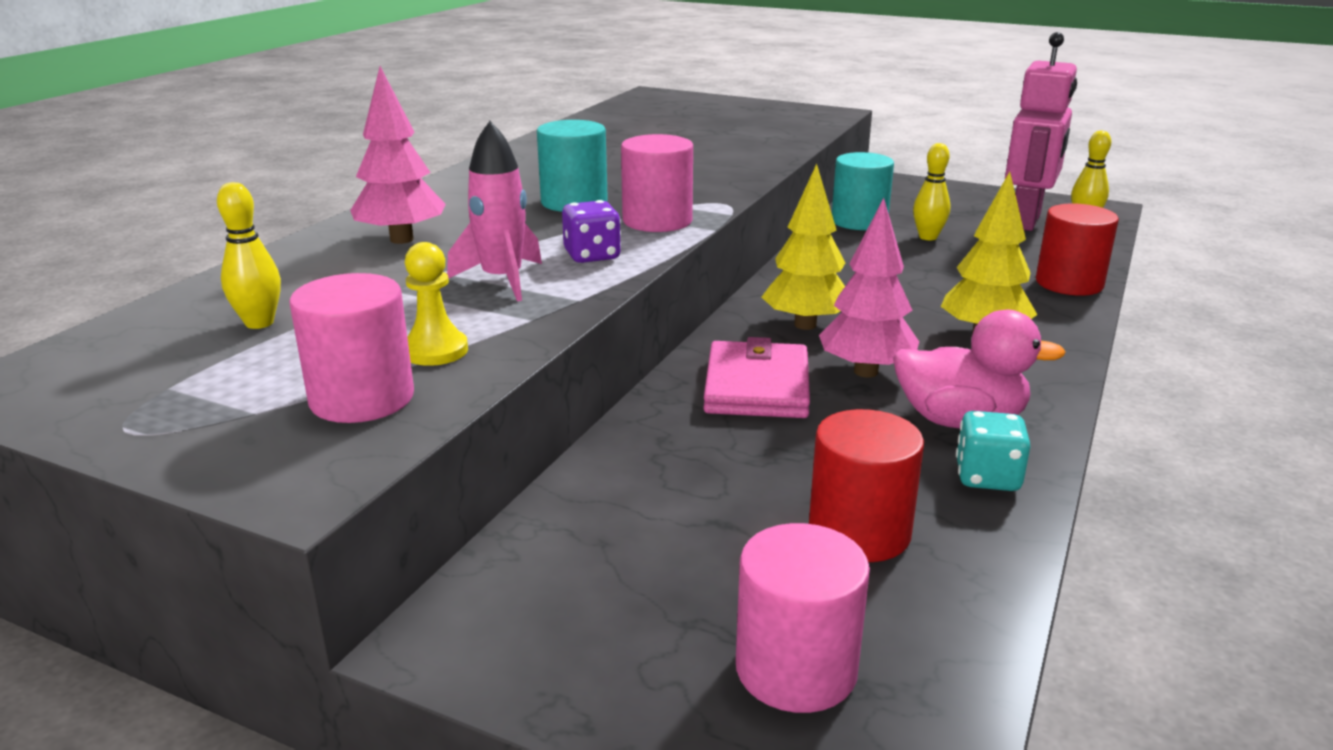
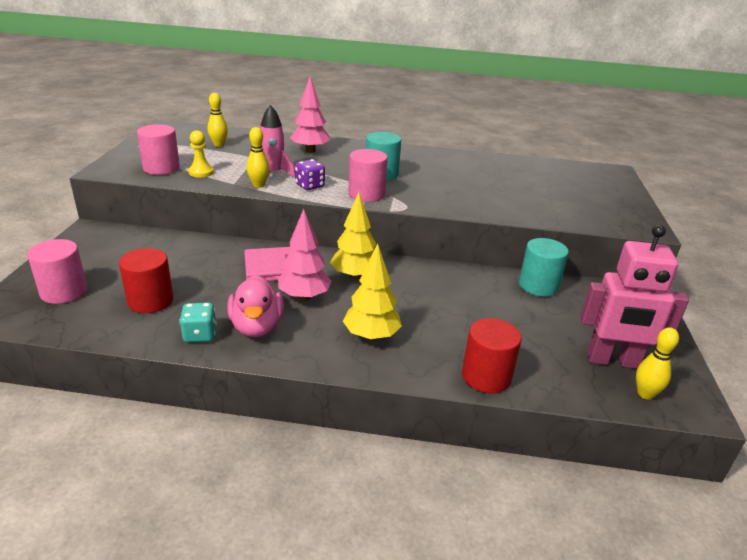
camera: 70 degrees right, 5 degrees up
yellow bowling pin [913,143,951,240] -> yellow bowling pin moved to [247,127,270,188]

